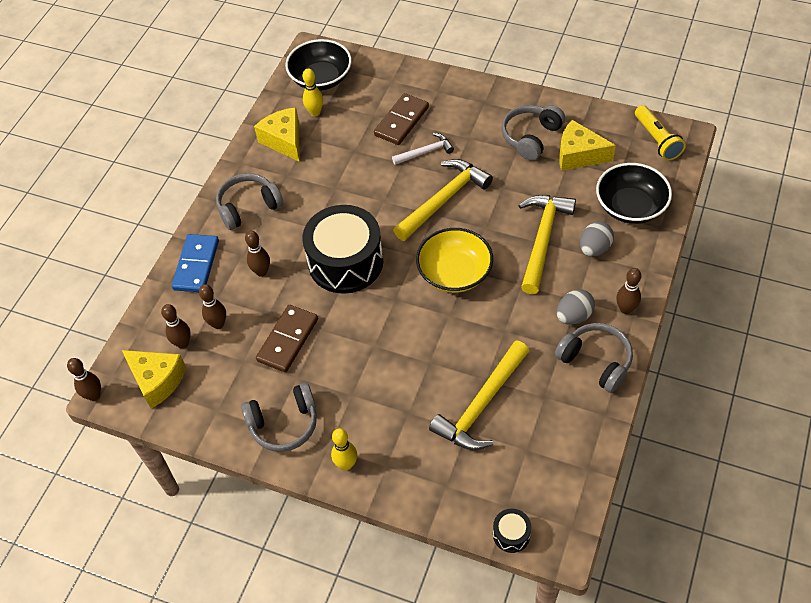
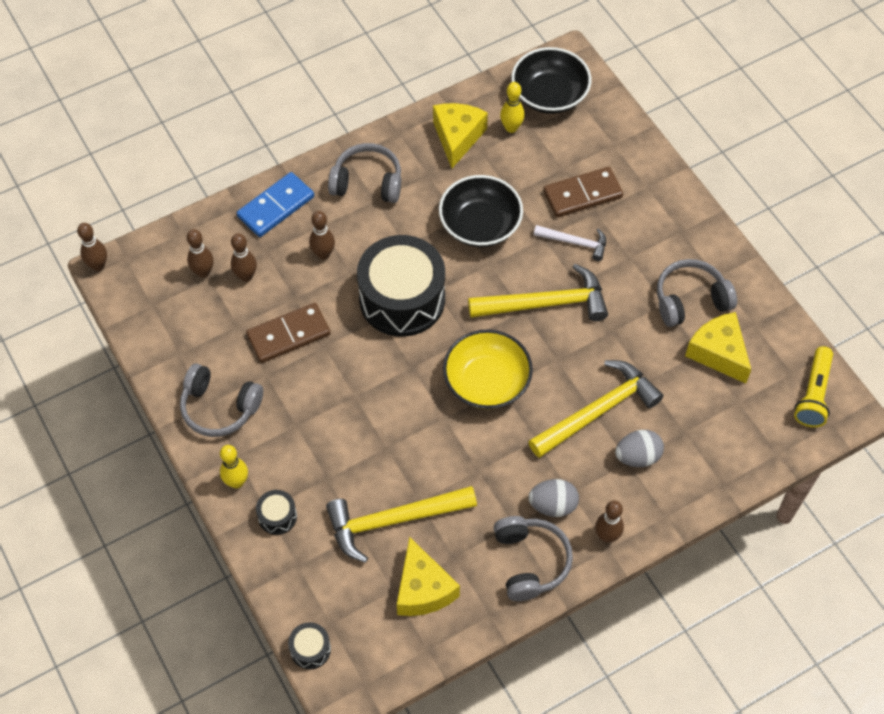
camera: 35 degrees right, 5 degrees up
yellow cheese [122,350,186,409] -> yellow cheese moved to [397,537,460,616]
black bowl [596,163,672,224] -> black bowl moved to [439,175,523,247]
none -> black drum [256,490,297,535]

